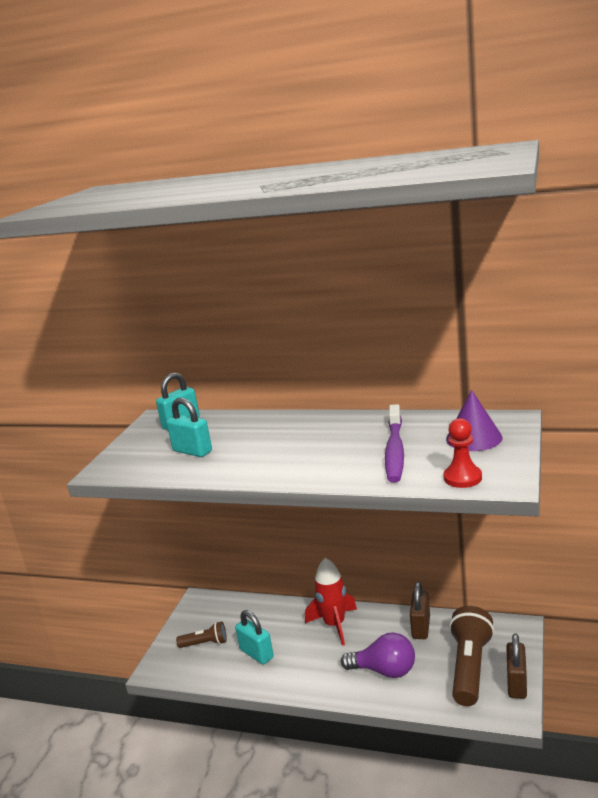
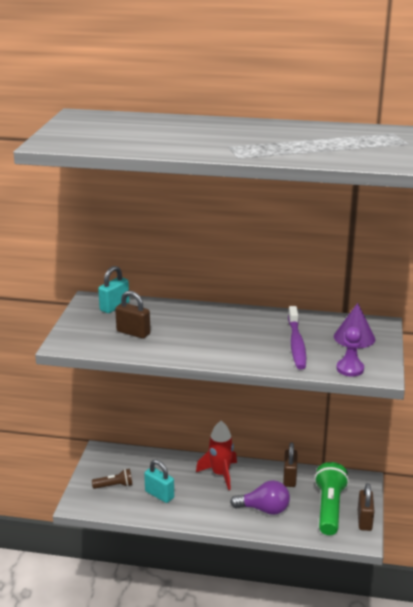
camera: 10 degrees left, 5 degrees up
turquoise padlock [166,397,212,457] -> brown padlock [115,291,150,339]
red pawn [443,418,482,488] -> purple pawn [336,327,364,376]
brown flashlight [449,606,494,706] -> green flashlight [314,462,349,535]

